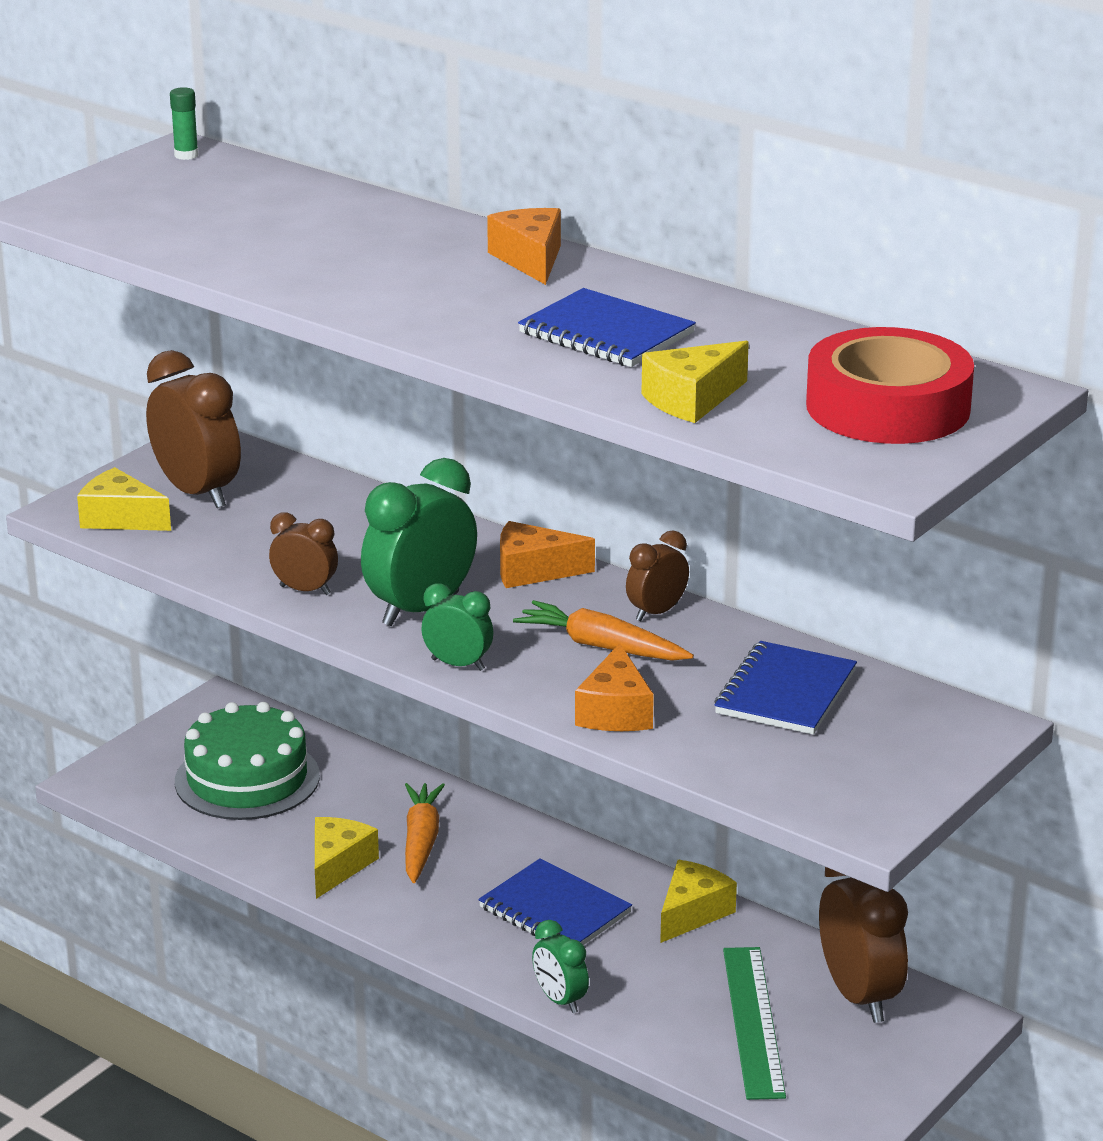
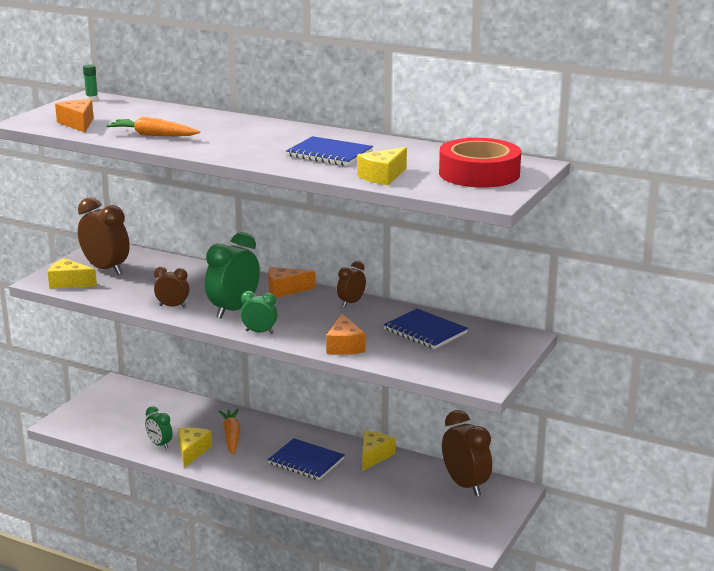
camera: 10 degrees left, 5 degrees down
green cake [175,702,320,820] -> none
orange cheese [487,208,561,285] -> orange cheese moved to [55,99,94,132]
orange carrot [513,600,694,661] -> orange carrot moved to [106,117,200,136]
green clock [532,920,589,1013] -> green clock moved to [145,406,173,449]
blue notebook [714,641,857,735] -> blue notebook turned 60 degrees counterclockwise [384,309,468,349]
green ruler [723,947,786,1100] -> none

